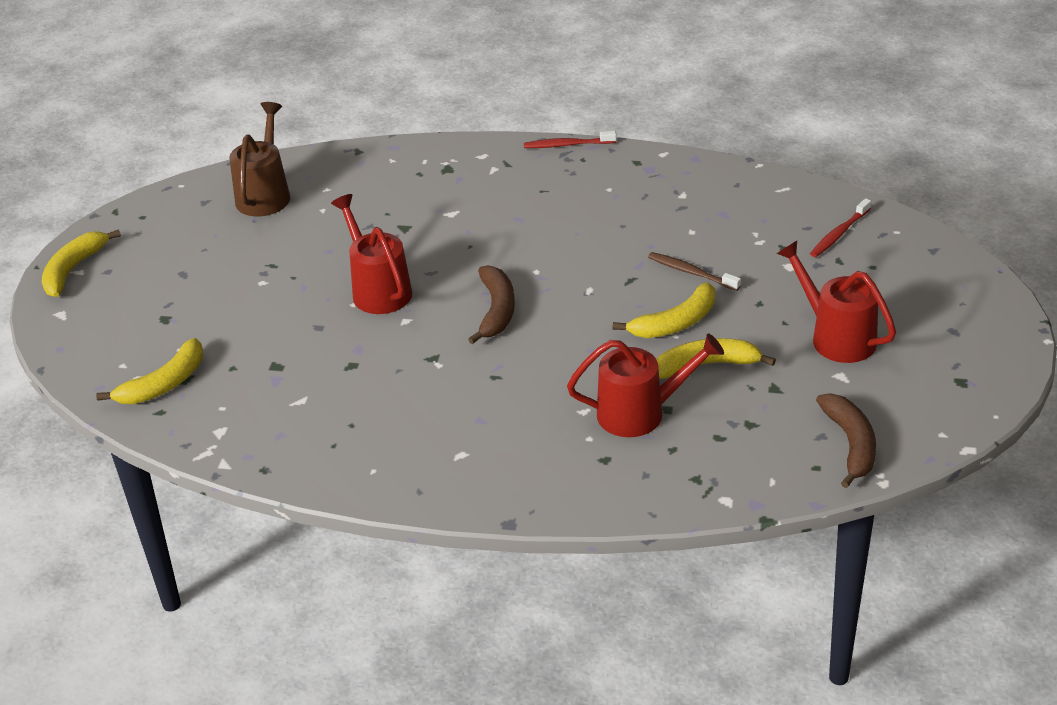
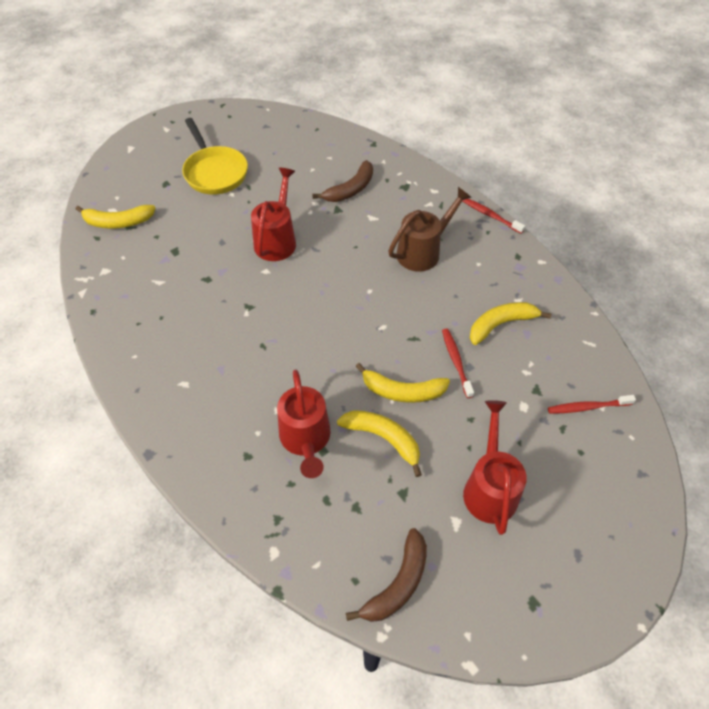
camera: 40 degrees right, 15 degrees up
yellow banana [42,229,121,297] -> yellow banana moved to [470,302,551,345]
brown watering can [229,102,290,217] -> brown watering can moved to [388,187,472,272]
brown banana [468,265,515,344] -> brown banana moved to [312,160,373,202]
red watering can [567,333,724,437] -> red watering can turned 45 degrees clockwise [277,370,331,478]
brown toothbrush [648,252,741,291] -> red toothbrush [442,328,474,398]
none -> yellow pan [182,118,248,195]

